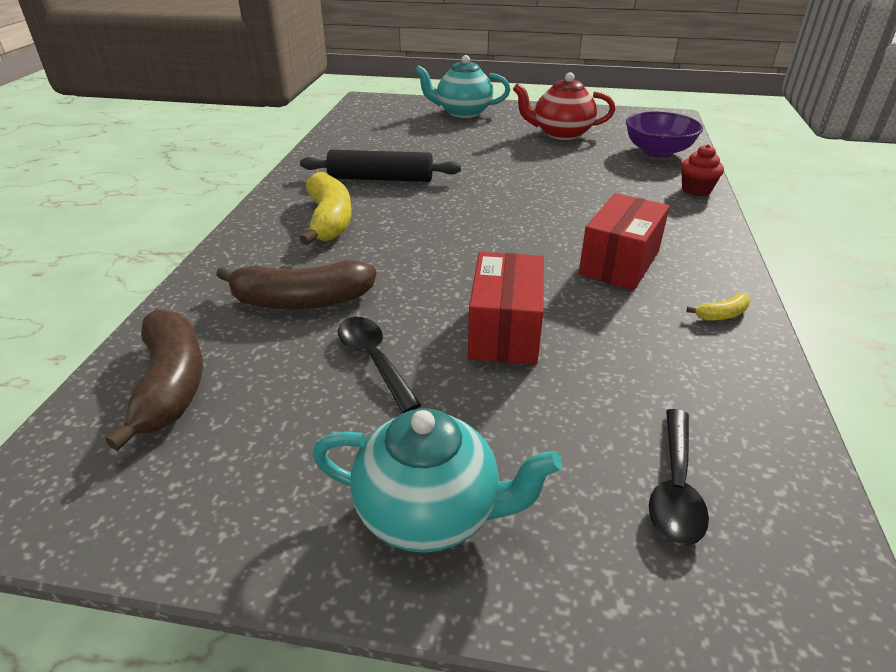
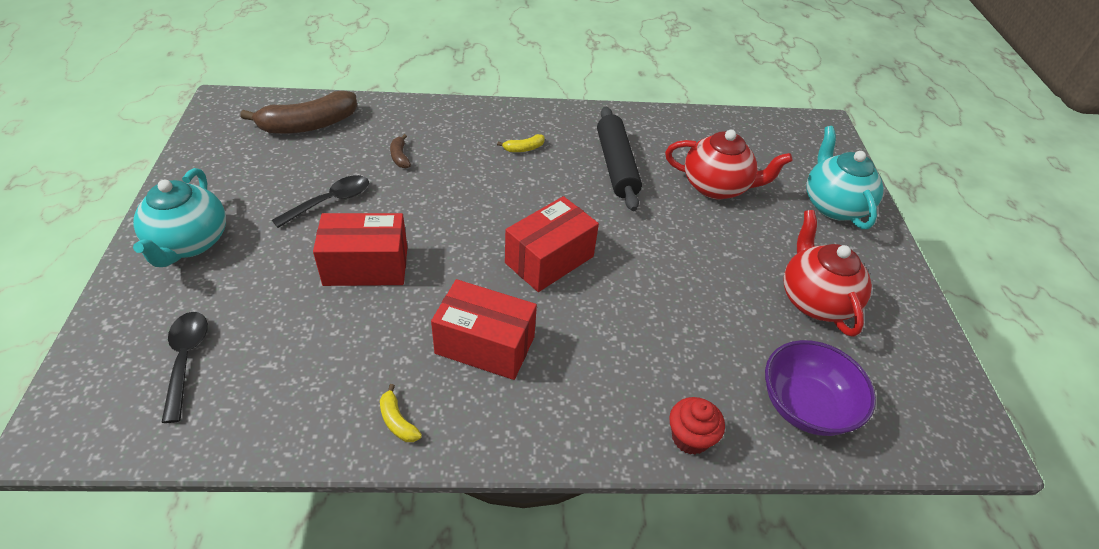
camera: 75 degrees right, 10 degrees up
brown banana [216,260,377,309] -> brown banana [390,134,411,168], size x0.44
yellow banana [299,172,352,245] -> yellow banana [497,134,545,152], size x0.44
black spoon [649,409,709,546] -> black spoon turned 75 degrees clockwise [161,312,208,423]
none -> red box [505,196,599,292]
none -> red teapot [665,130,793,199]

